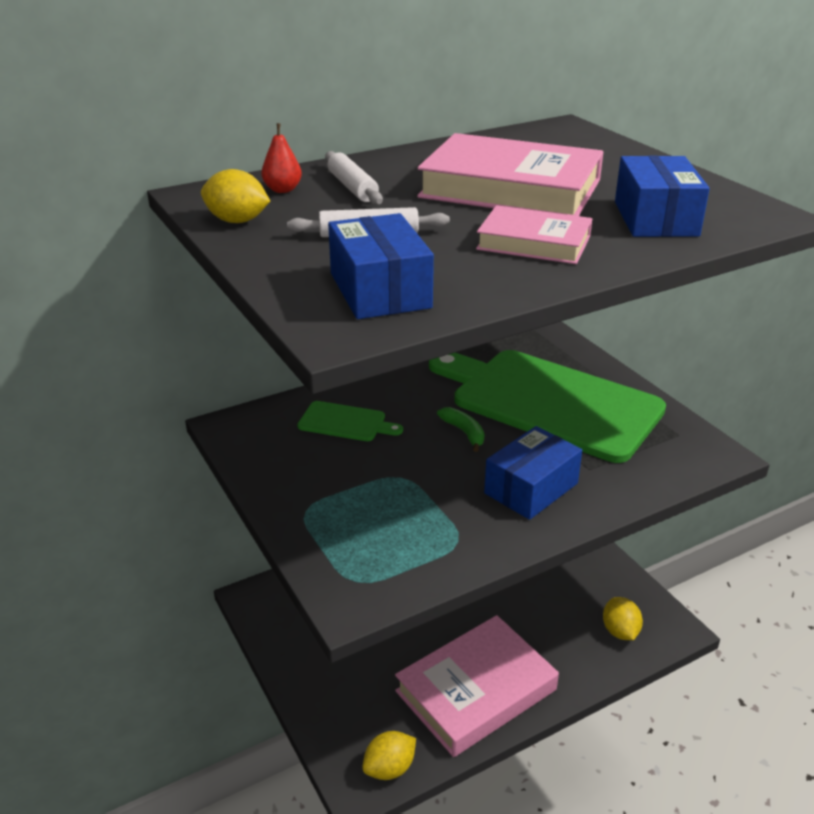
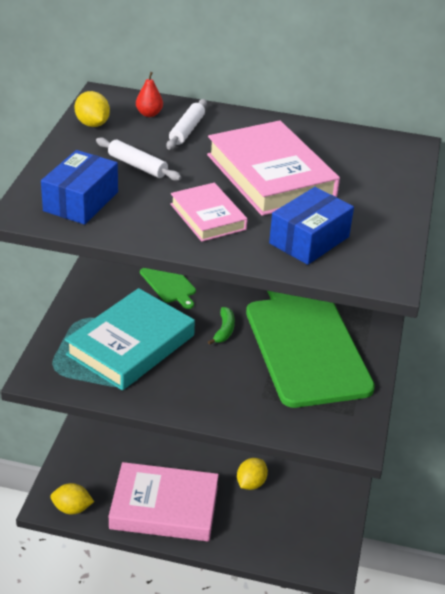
camera: 40 degrees right, 5 degrees up
blue box [484,426,582,520] -> none
yellow lemon [603,597,643,640] -> yellow lemon moved to [237,458,268,490]
none -> turquoise book [65,288,195,390]

